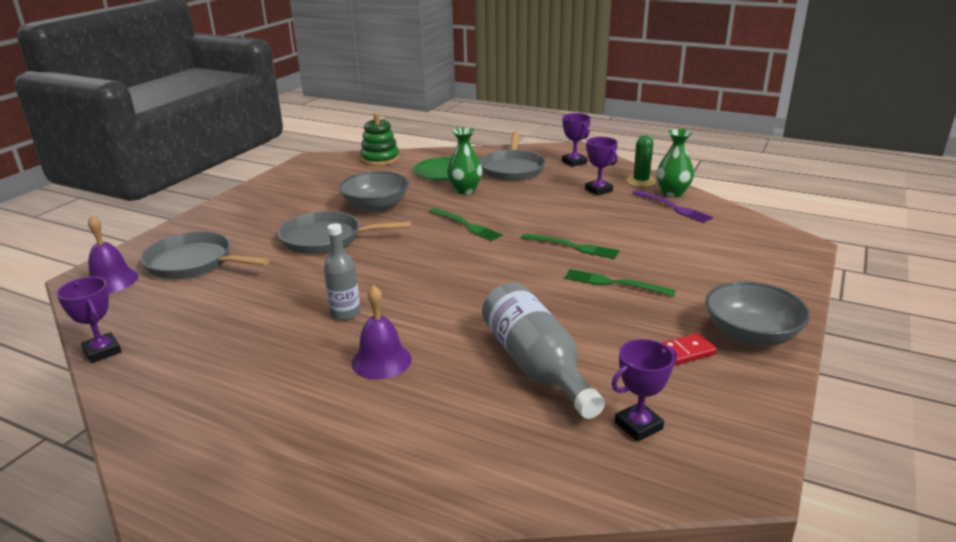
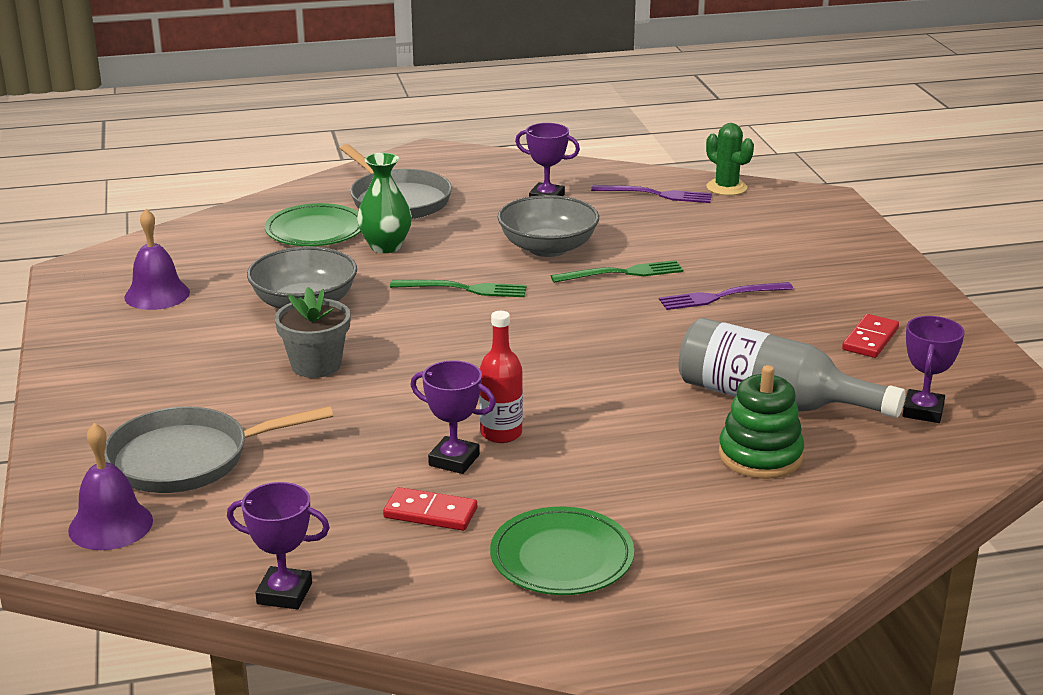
camera: 40 degrees left, 0 degrees up
grey pan [278,211,412,254] -> grey flower pot [275,287,351,378]
grey bottle [324,223,361,321] -> red bottle [480,311,523,443]
purple bell [351,285,412,380] -> purple bell moved to [124,209,190,310]
green stacking toy [360,113,400,166] -> green stacking toy moved to [719,365,804,479]
purple trophy [562,113,591,167] -> purple trophy moved to [411,360,496,474]
green fork [564,269,676,296] -> purple fork [659,282,793,310]
green cactus [627,135,656,187] -> green cactus moved to [706,123,754,196]
green vase [656,129,694,197] -> none
grey bowl [706,281,810,346] -> grey bowl moved to [497,195,599,257]
none -> red domino [383,487,477,531]
none -> green plate [490,507,634,595]

